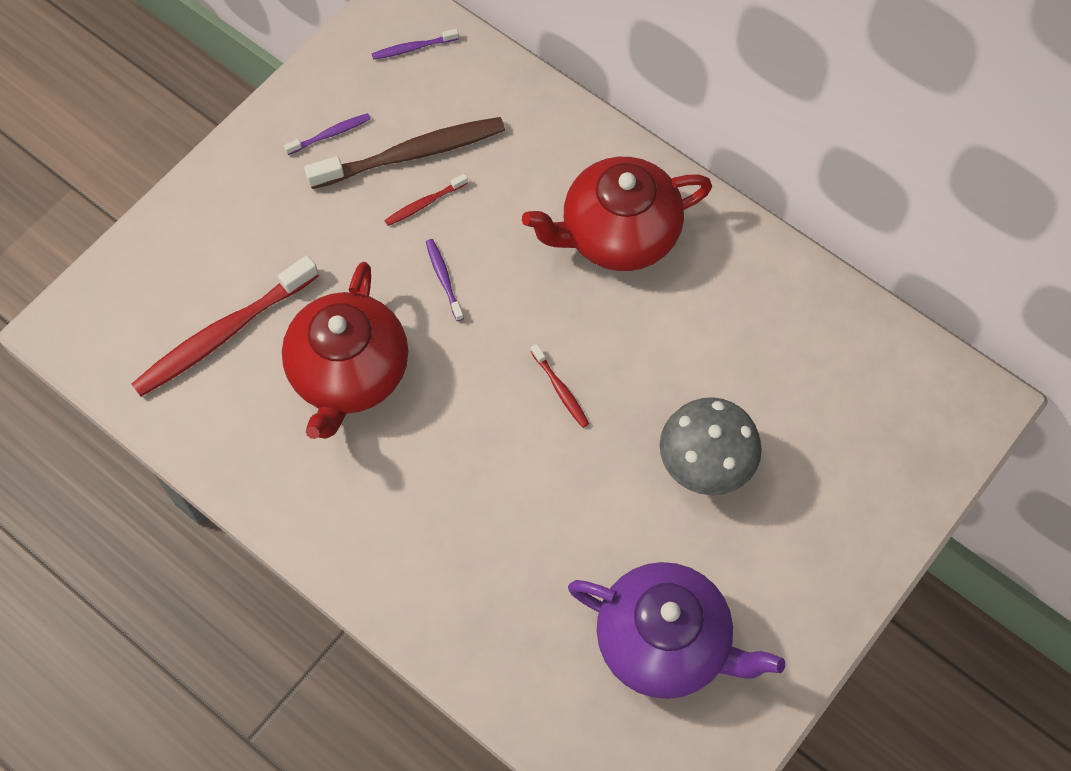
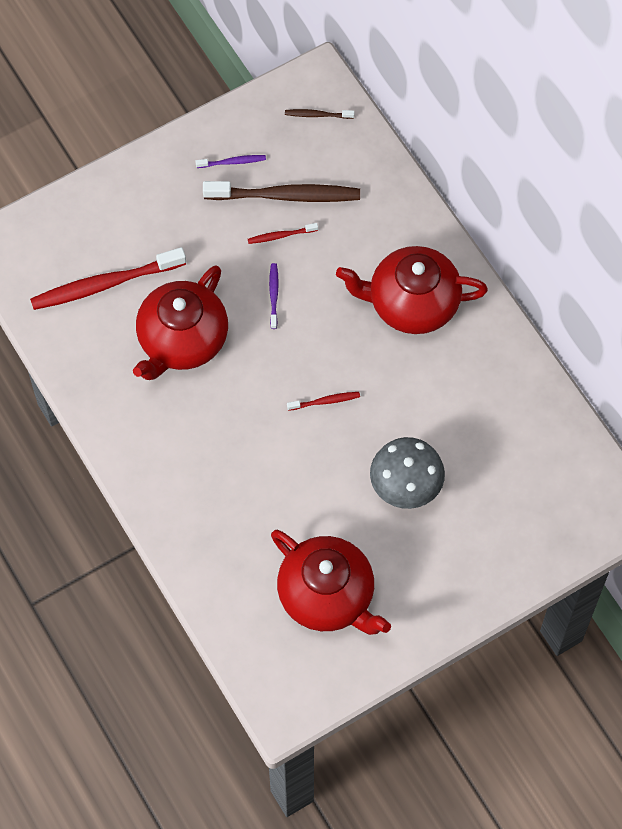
camera: 20 degrees right, 0 degrees up
purple toothbrush [372,29,459,60] -> brown toothbrush [285,109,355,119]
red toothbrush [531,344,589,428] -> red toothbrush turned 90 degrees counterclockwise [287,392,360,411]
purple teapot [568,562,785,699] -> red teapot [271,530,391,635]

